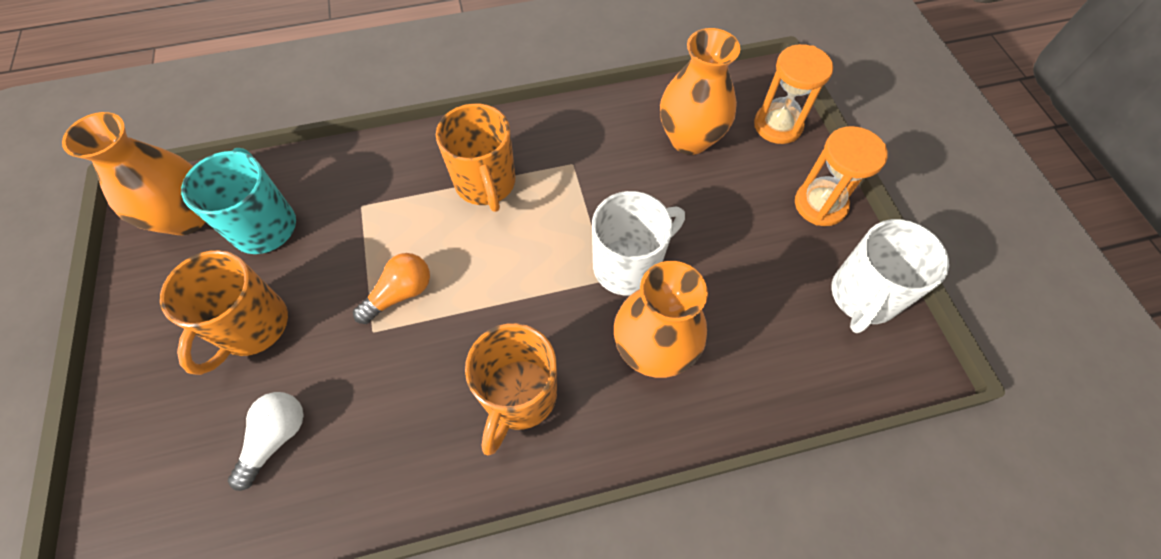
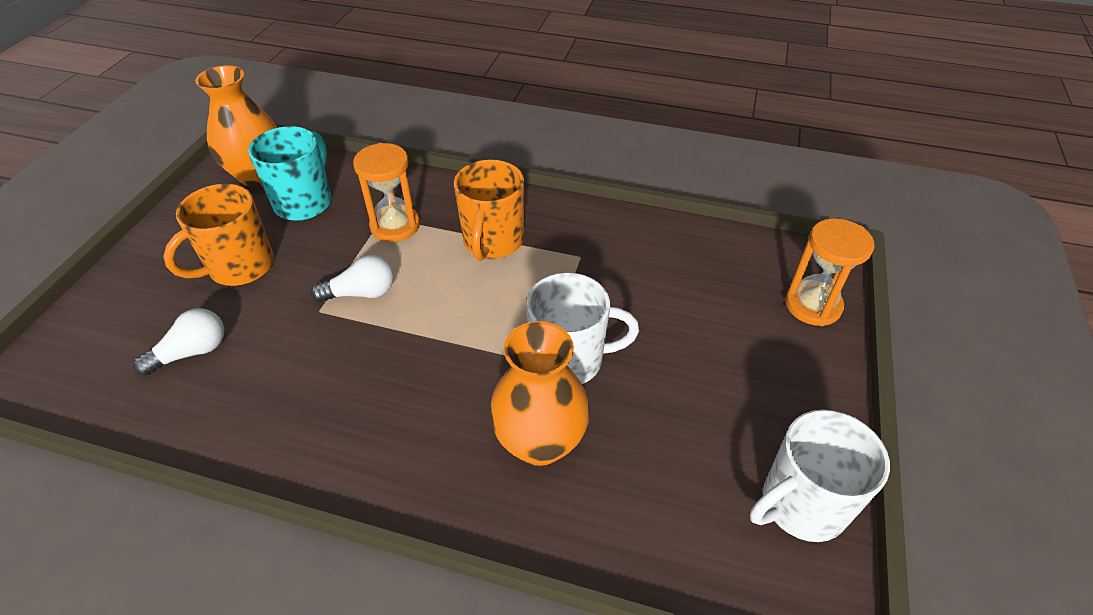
camera: 30 degrees right, 15 degrees down
orange light bulb [353,253,430,324] -> white light bulb [311,255,394,302]
orange mug [465,323,557,455] -> none
orange vase [660,28,740,155] -> none
orange hourglass [795,126,888,226] -> orange hourglass moved to [353,143,420,242]

